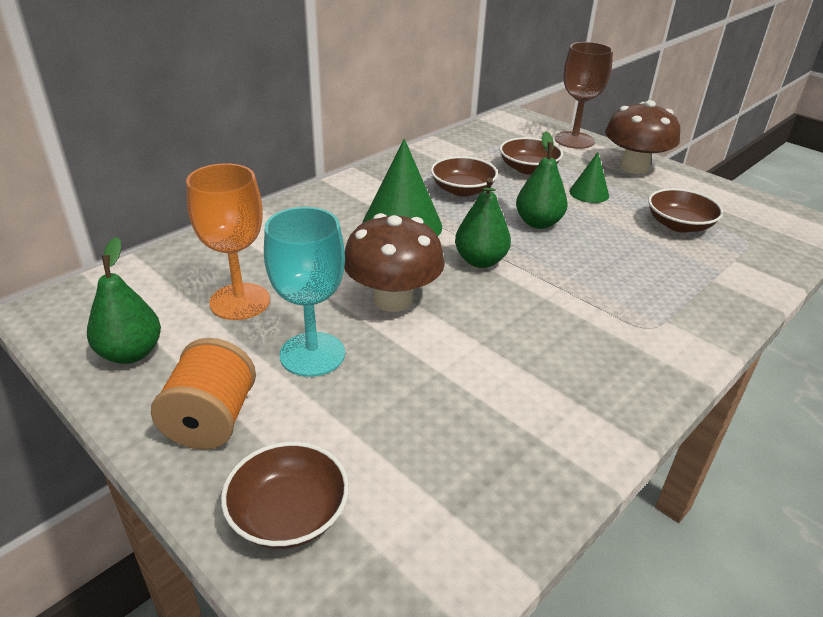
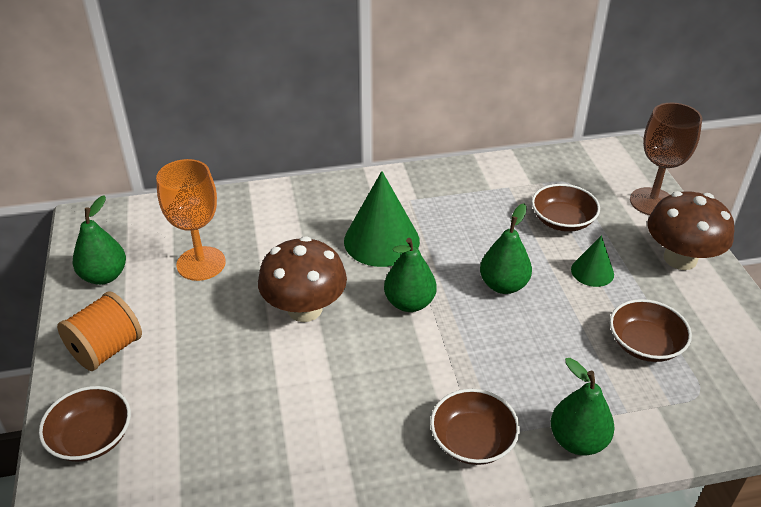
camera: 35 degrees right, 5 degrees up
turquoise goblet [264,207,345,377] -> none
brown bowl [431,156,498,197] -> brown bowl moved to [430,389,520,465]
none -> green pear [551,358,615,455]

